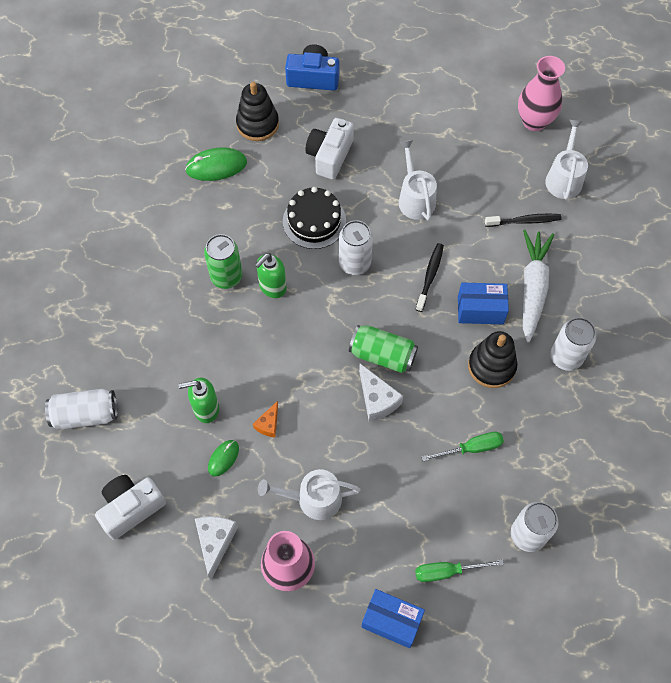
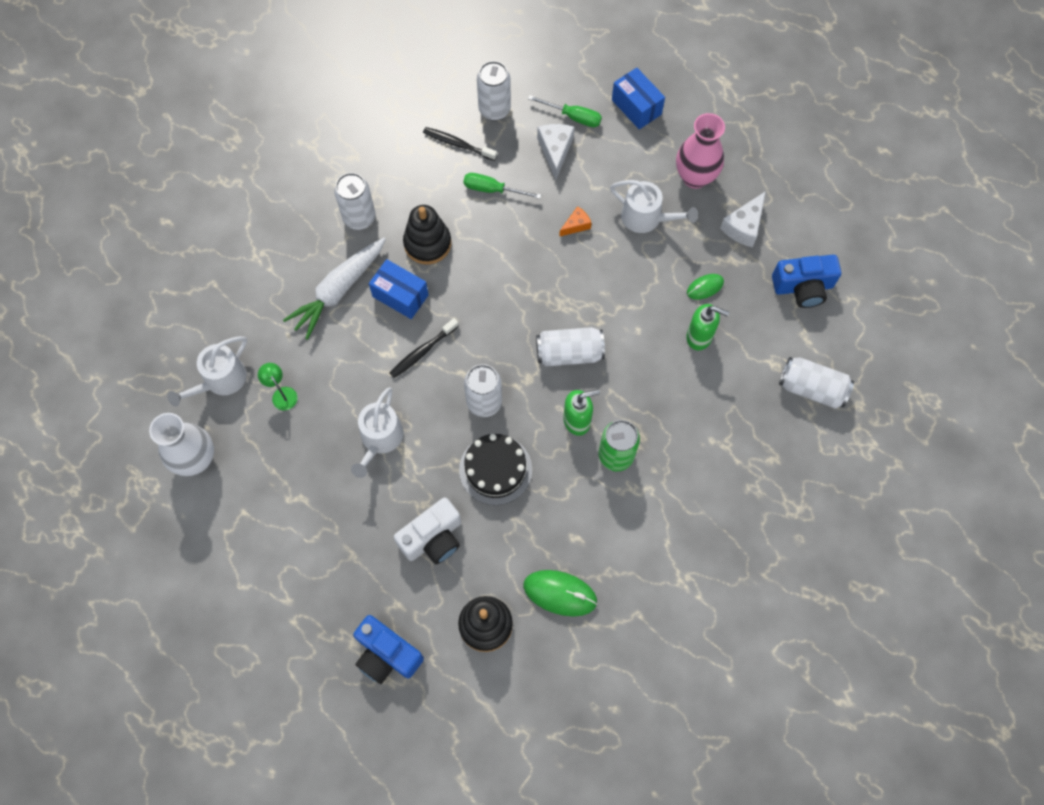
camera: 150 degrees left, 5 degrees up
white camera [95,475,166,540] -> blue camera [772,255,841,308]
orange cheese [253,401,278,437] -> orange cheese moved to [559,206,591,237]
green can [349,325,418,373] -> none
white cheese [359,364,403,422] -> white cheese moved to [537,124,574,180]
black toothbrush [485,214,562,227] -> black toothbrush moved to [423,127,497,161]
pink vase [518,56,565,131] -> white vase [149,413,214,476]
none -> green lamp [258,363,298,410]
none -> white can [536,327,605,367]

